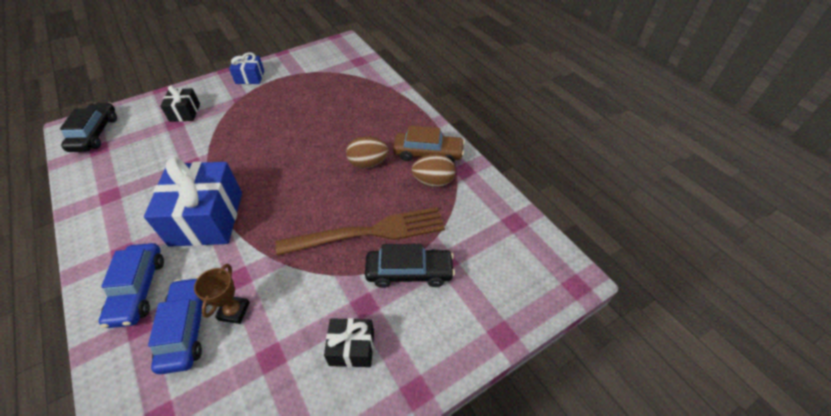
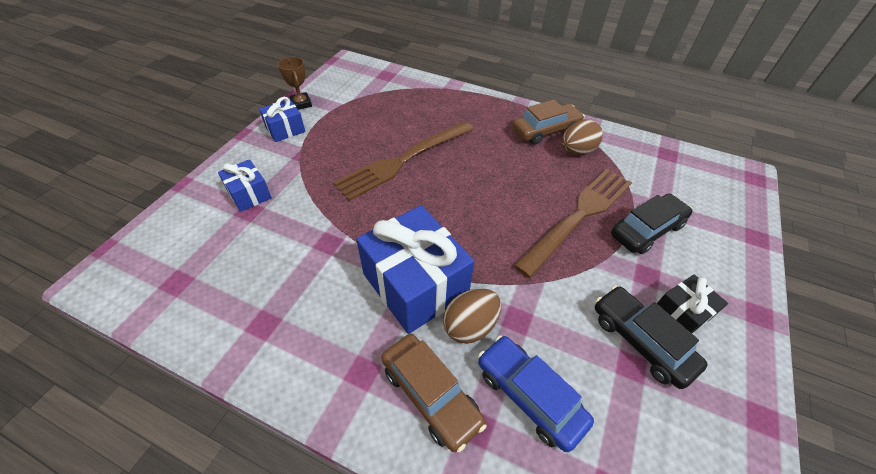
camera: 35 degrees left, 0 degrees up
black car [60,102,117,152] -> black car moved to [595,286,708,389]
blue car [99,243,164,328] -> brown car [381,334,487,452]
black gift [160,85,200,122] -> blue gift [218,159,272,212]
brown trophy [194,264,250,324] -> brown trophy moved to [278,57,312,110]
brown egg [346,136,388,168] -> brown egg moved to [443,288,501,344]
none -> brown fork [333,121,474,201]

